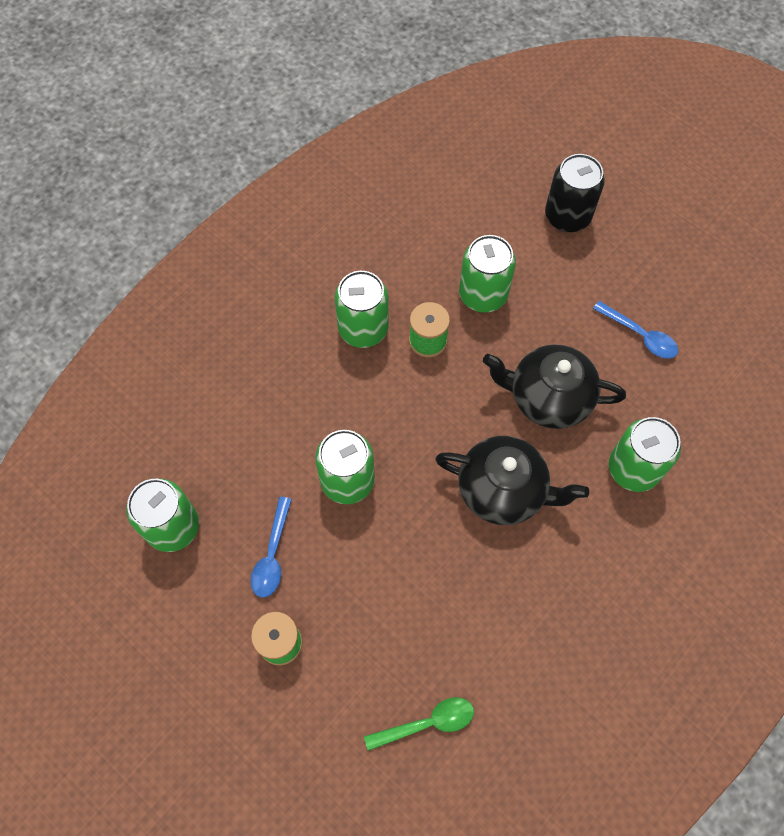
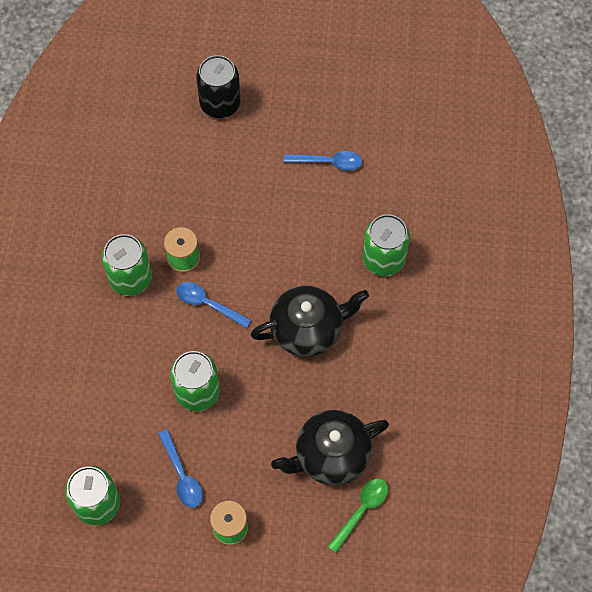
camera: 35 degrees left, 0 degrees up
green can [459,235,516,313] -> none
black teapot [483,344,626,429] -> black teapot moved to [271,410,389,485]
none -> blue spoon [176,282,251,328]

